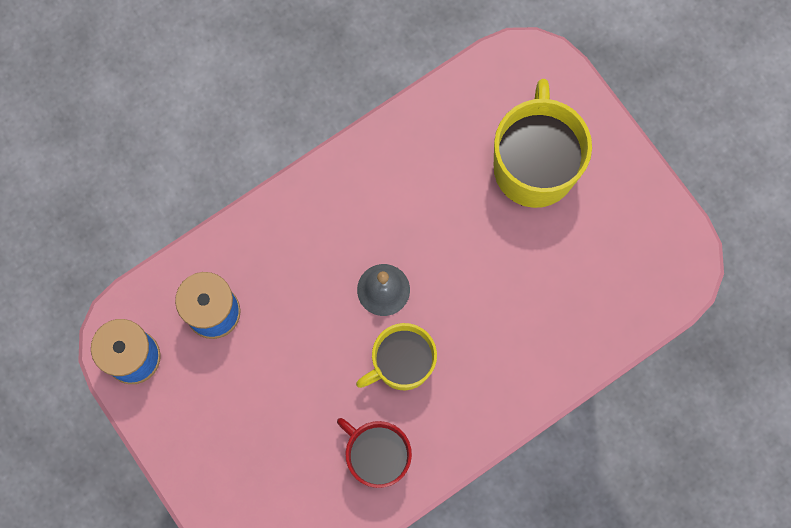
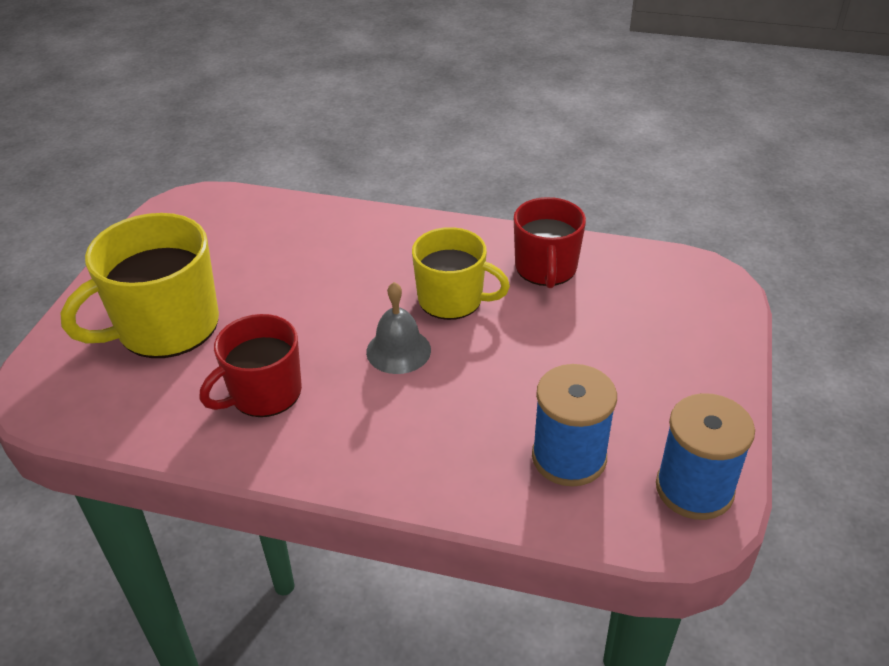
camera: 130 degrees left, 35 degrees down
none -> red mug [199,314,302,417]

